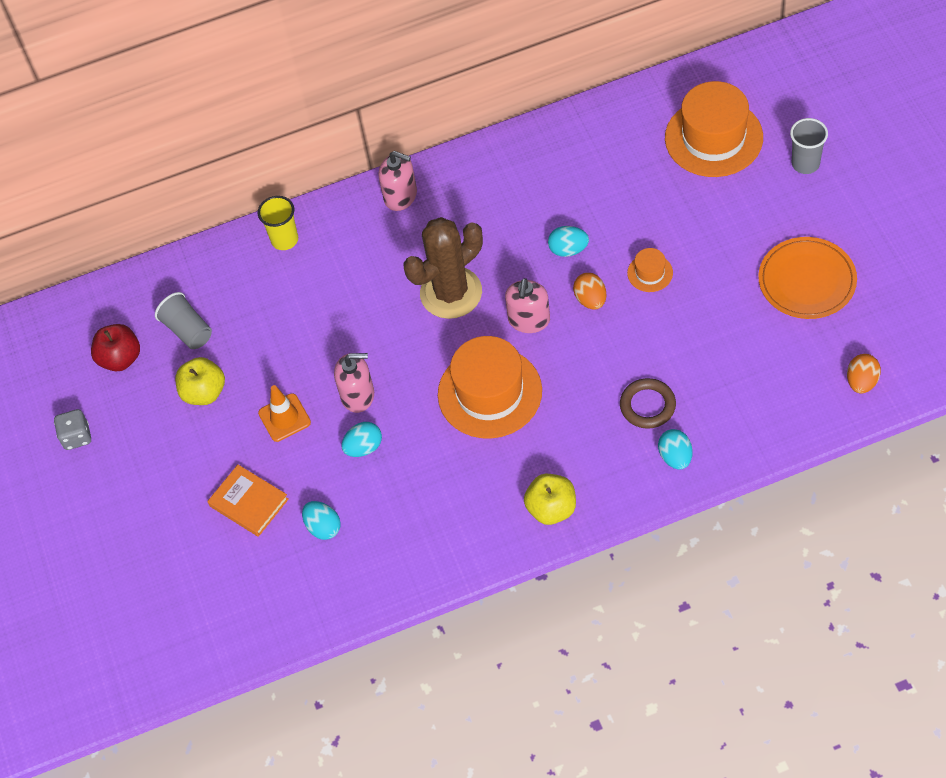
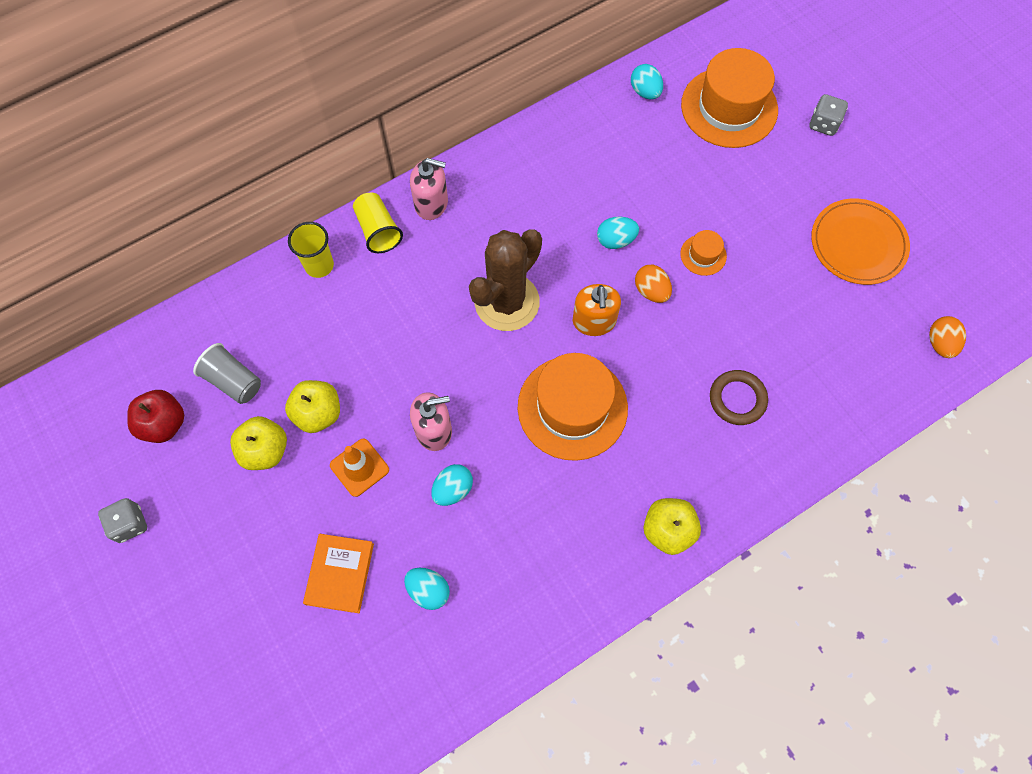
camera: 20 degrees left, 10 degrees up
orange book [207,465,289,537] -> orange book turned 75 degrees clockwise [303,534,374,613]
pink soap dispenser [505,278,550,333] -> orange soap dispenser [573,284,621,336]
turquoise egg [658,429,692,470] -> turquoise egg moved to [631,64,663,99]
grey cup [790,118,828,174] -> grey dice [809,94,848,136]
none -> yellow apple [285,380,340,433]
none -> yellow cup [353,193,403,253]

